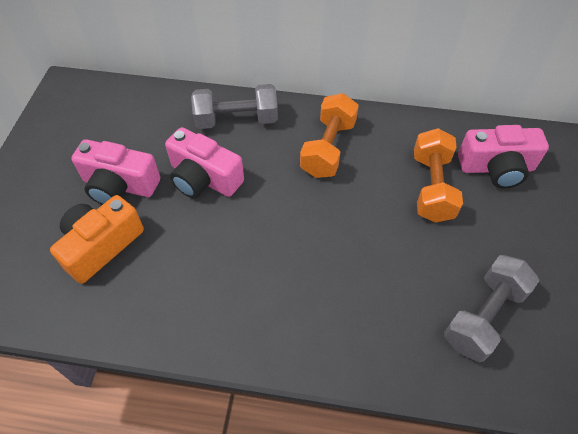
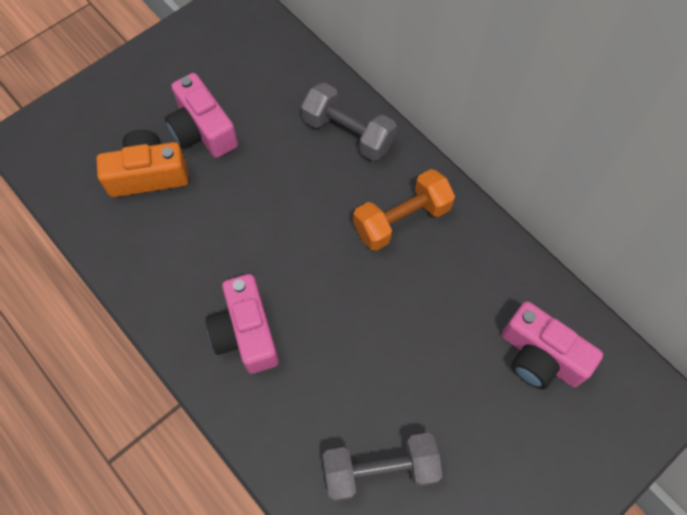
camera: 40 degrees right, 10 degrees up
pink camera [165,127,244,198] -> pink camera moved to [206,274,279,374]
orange dumbbell [414,128,463,223] -> none

